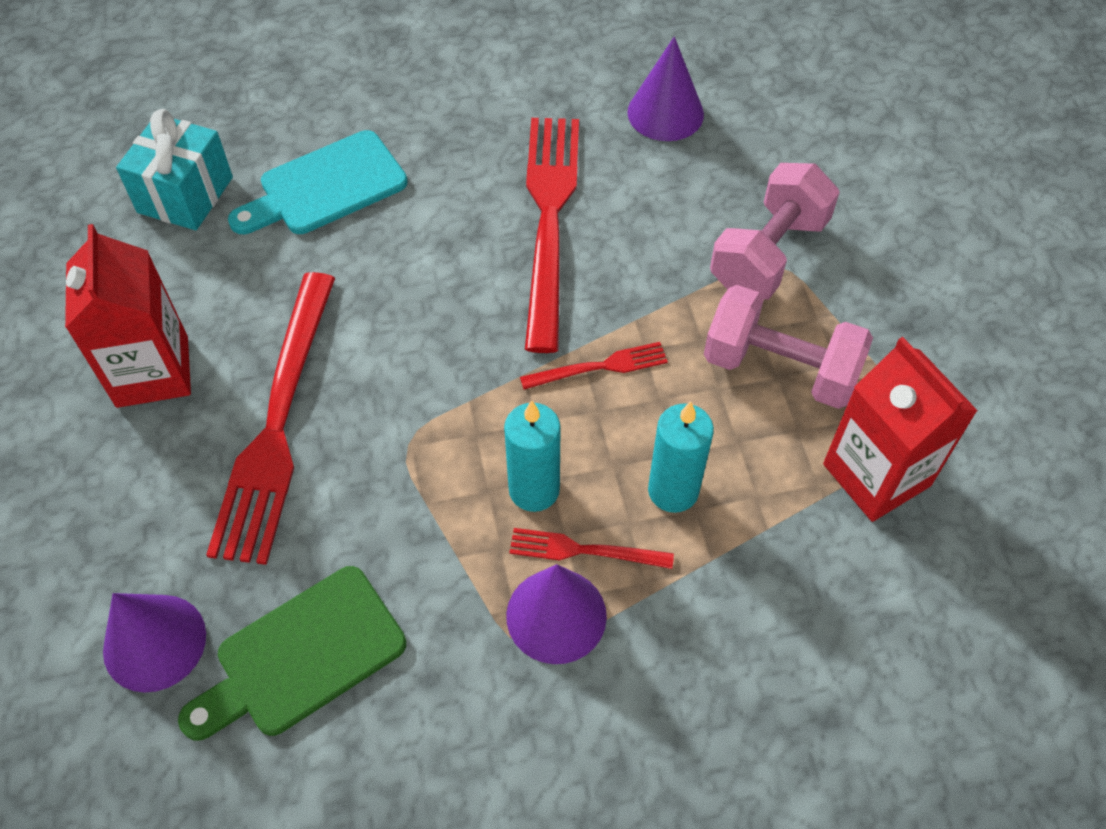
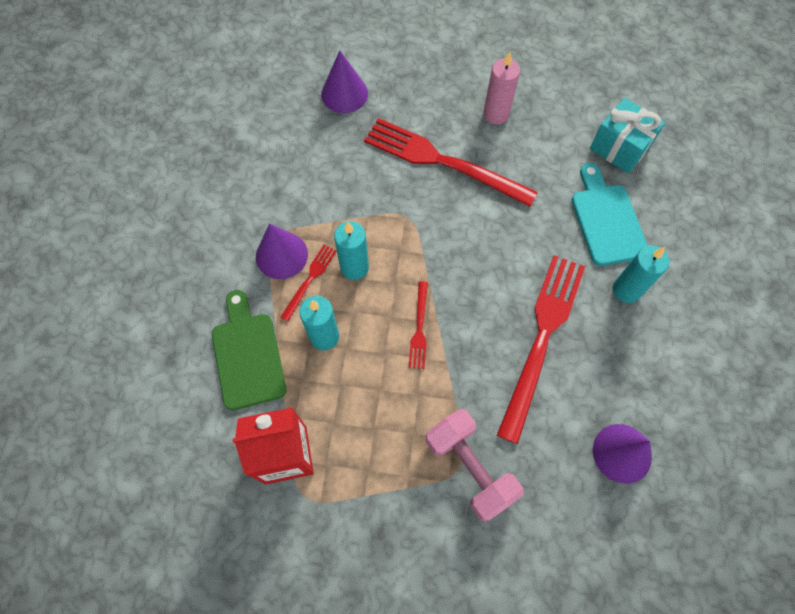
camera: 110 degrees right, 10 degrees up
red carton [65,224,191,408] -> pink candle [483,52,520,124]
green cutting board [178,566,406,741] -> green cutting board moved to [212,290,286,411]
red fork [525,118,579,353] -> red fork turned 90 degrees counterclockwise [497,255,585,444]
pink dumbbell [704,285,873,409] -> none
none -> turquoise candle [613,246,670,303]

